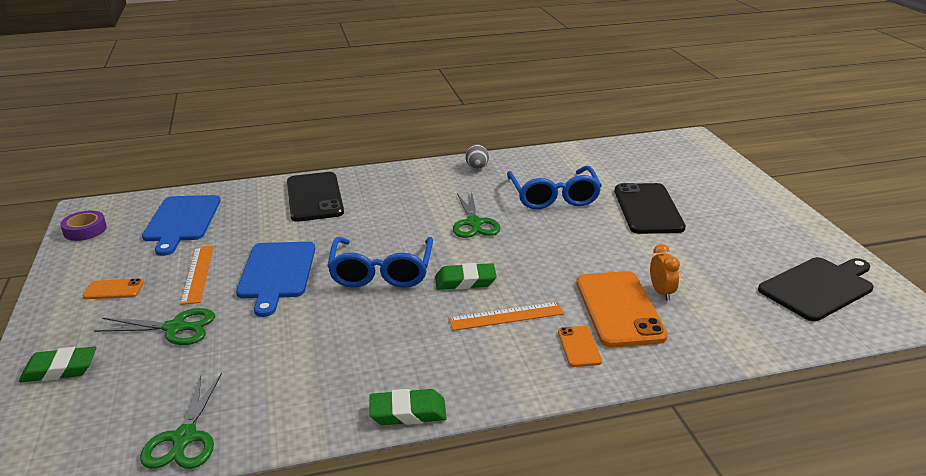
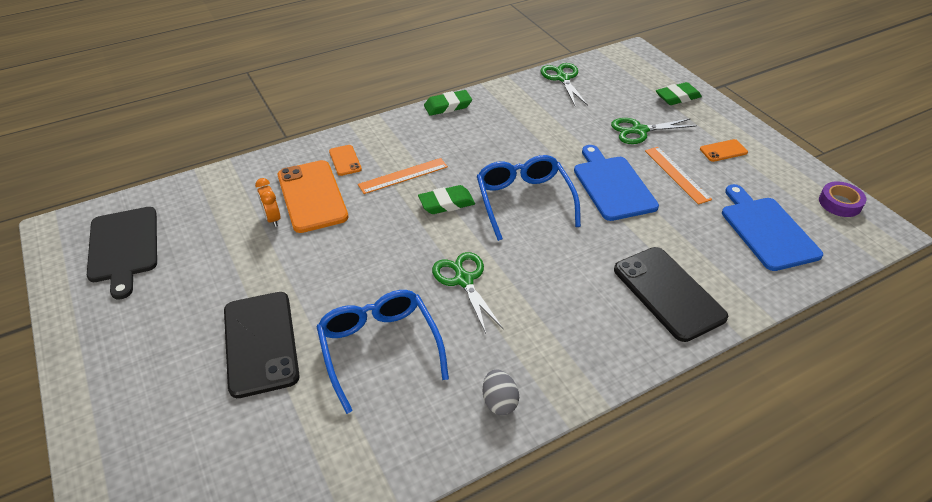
camera: 165 degrees right, 15 degrees up
black cutting board [758,257,874,321] -> black cutting board turned 60 degrees counterclockwise [87,207,157,300]

